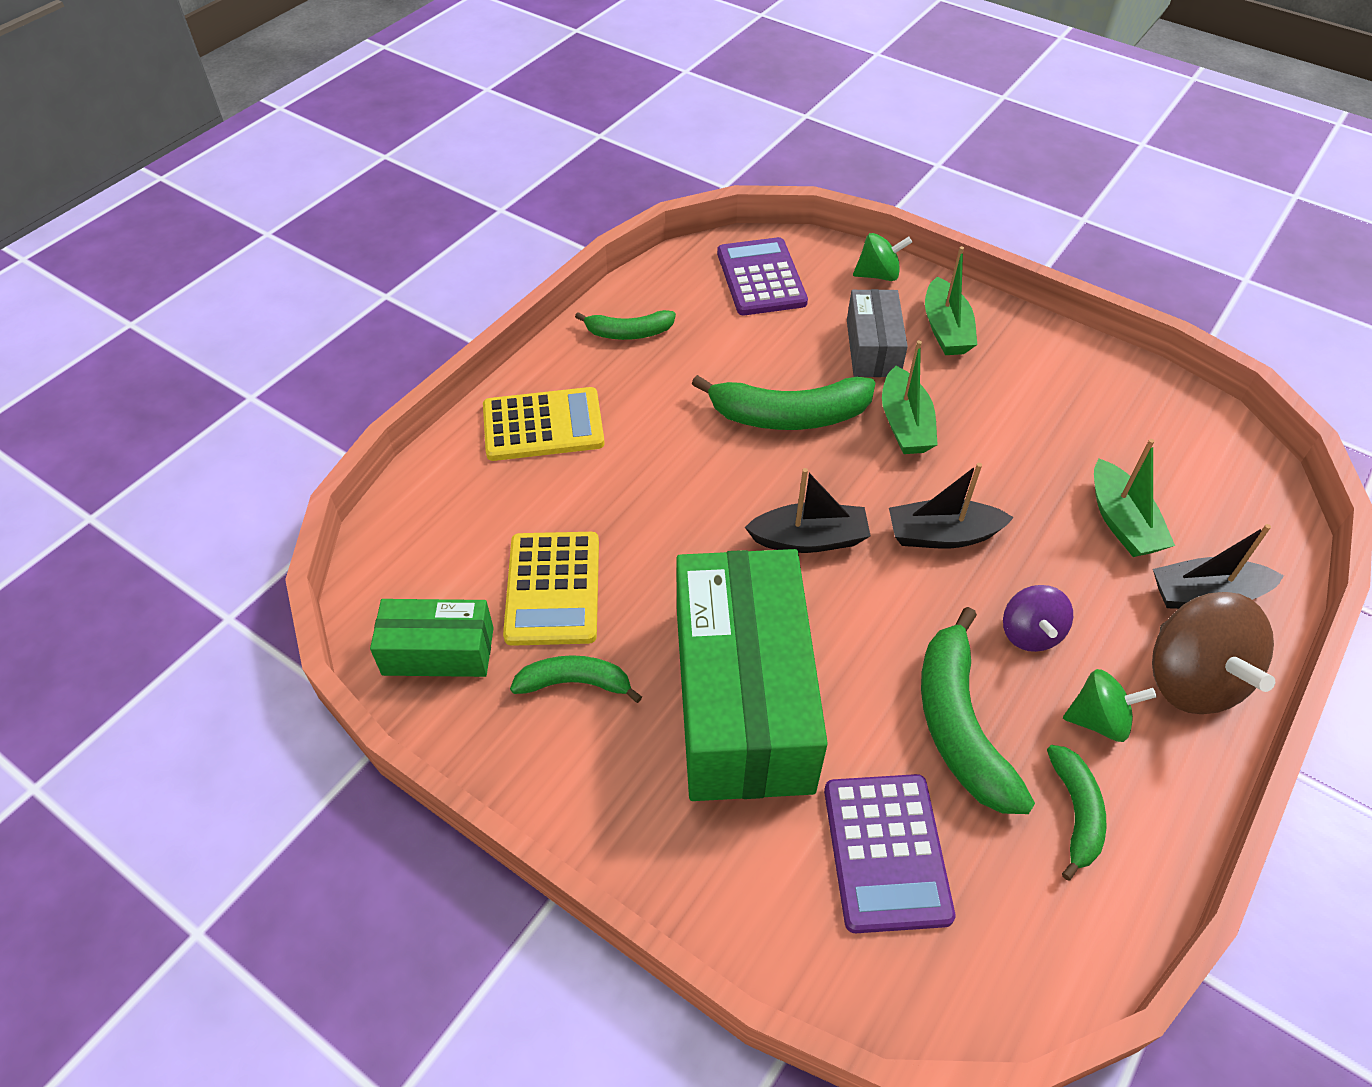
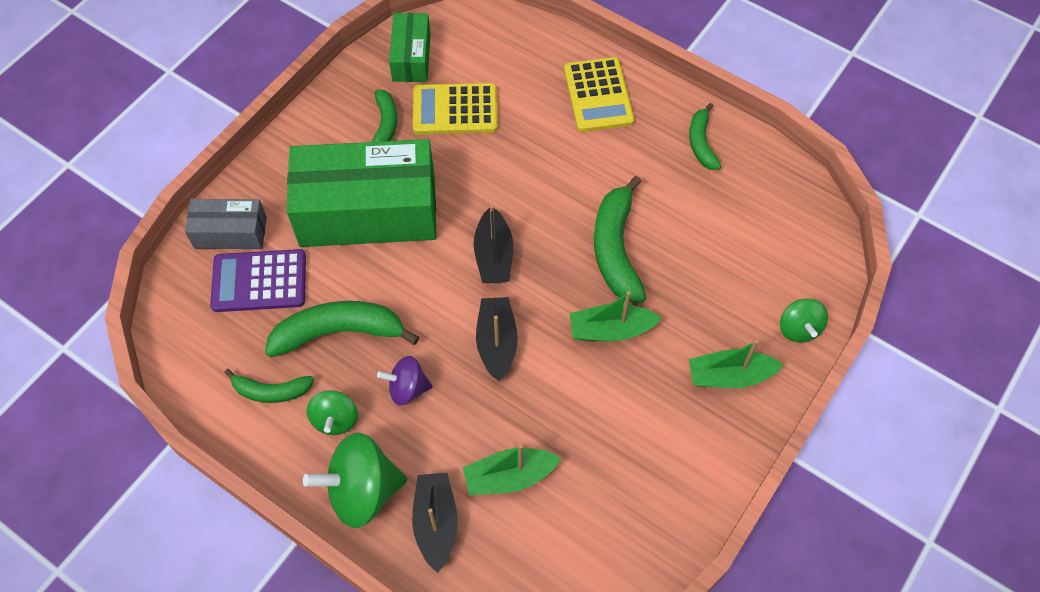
camera: 90 degrees right, 10 degrees up
purple calculator [717,237,808,315] -> none
grey box [847,289,908,377] -> grey box moved to [185,199,267,249]
brown spinning top [1152,592,1275,714] -> green spinning top [303,432,407,528]

